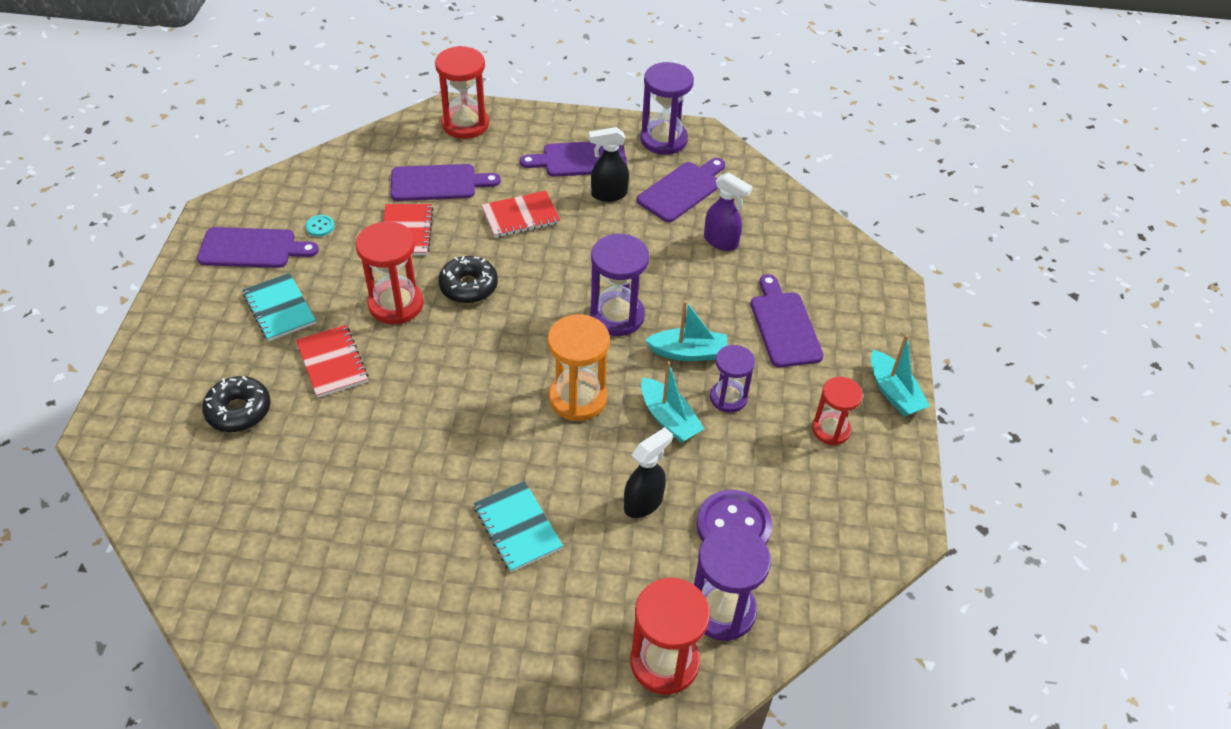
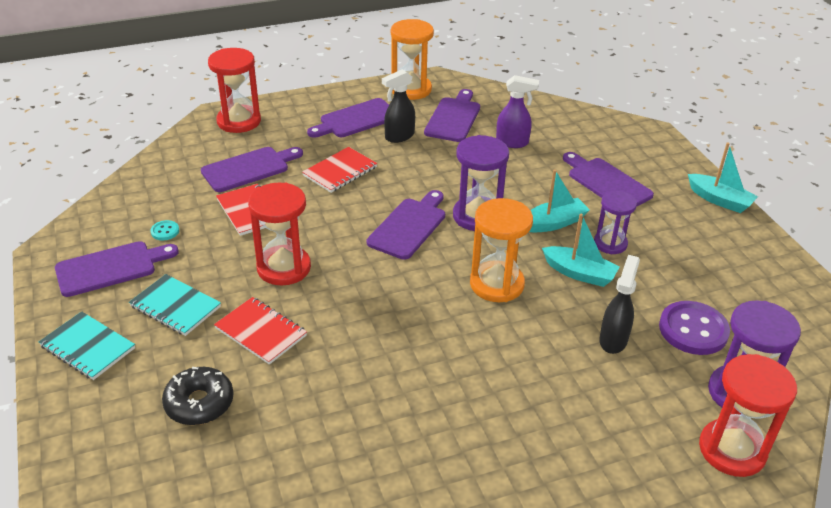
camera: 25 degrees left, 10 degrees down
black donut [438,256,498,303] -> none
turquoise notebook [473,481,563,572] -> turquoise notebook moved to [39,311,135,380]
purple hourglass [640,62,694,155] -> orange hourglass [391,19,434,100]
red hourglass [812,377,863,445] -> none
none -> purple cutting board [367,190,445,260]

